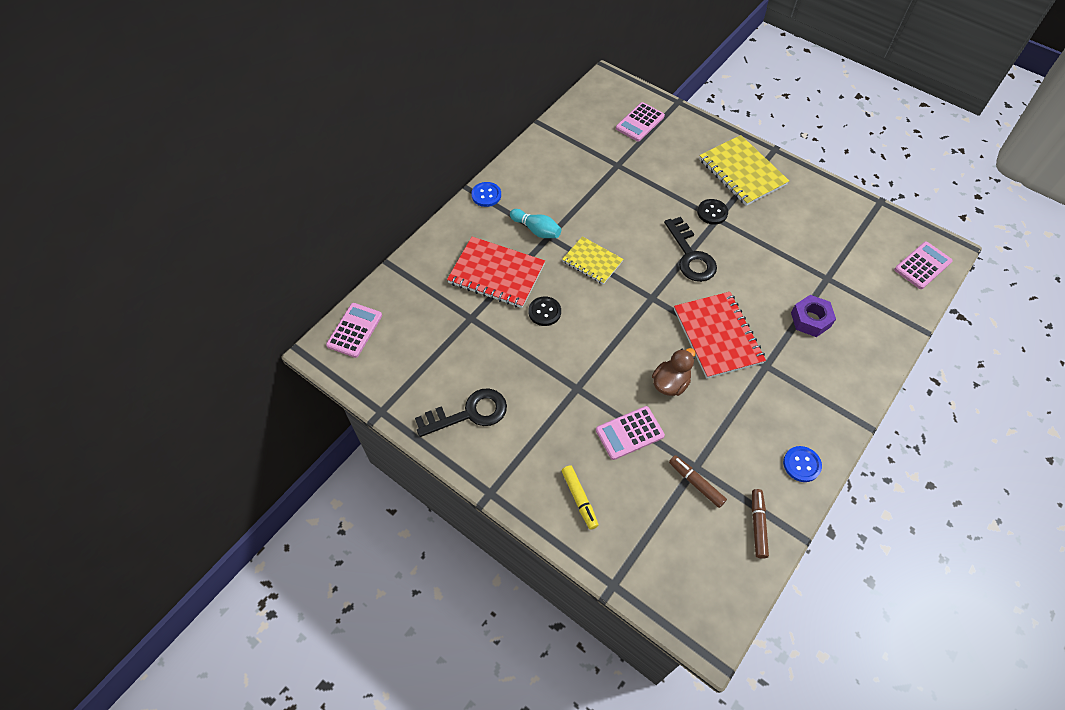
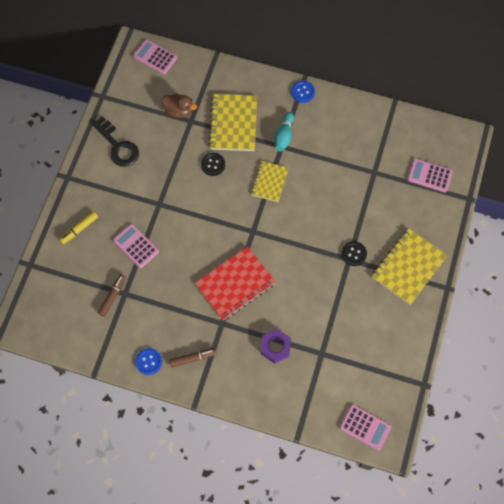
camera: 70 degrees right, 10 degrees up
pink calculator [326,303,382,358] -> pink calculator turned 150 degrees counterclockwise [133,39,177,75]
red notebook [447,237,545,308] -> yellow notebook [208,94,257,151]
brown duck [652,348,695,396] -> brown duck moved to [161,94,197,118]
black key [664,217,717,282] -> none
brown marker [752,489,769,559] -> brown marker moved to [169,348,217,367]

